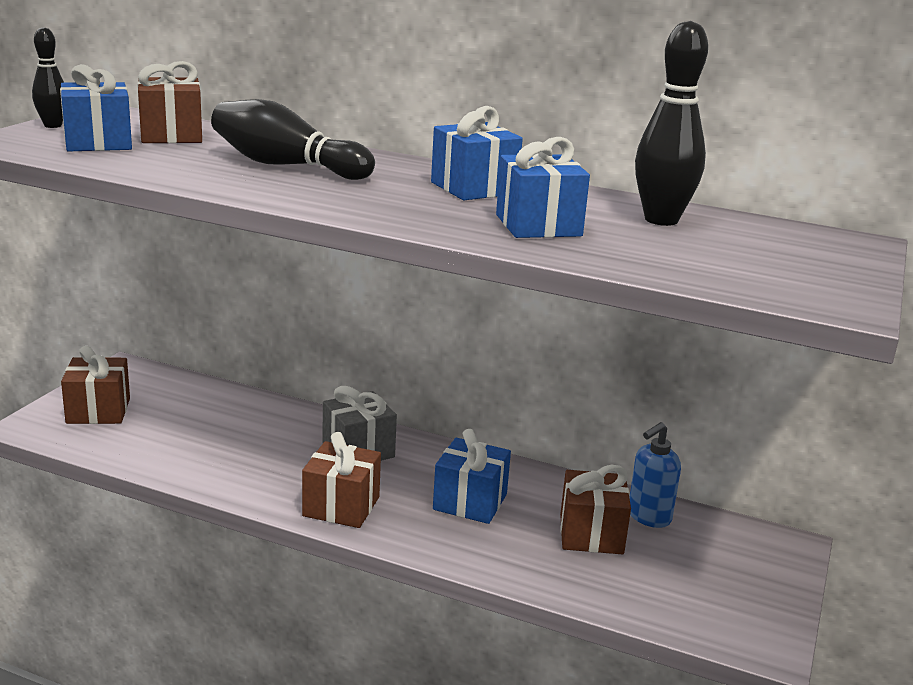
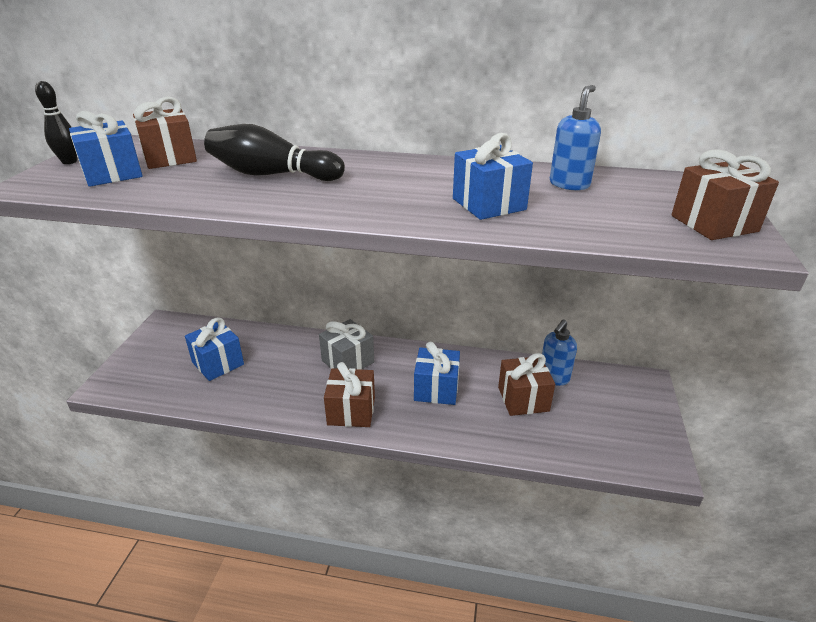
camera: 10 degrees left, 10 degrees up
brown gift [61,346,130,424] -> brown gift moved to [671,149,779,240]
blue gift [431,106,523,200] -> blue gift moved to [185,317,244,381]
black bowling pin [635,21,708,226] -> blue soap dispenser [550,85,601,190]

